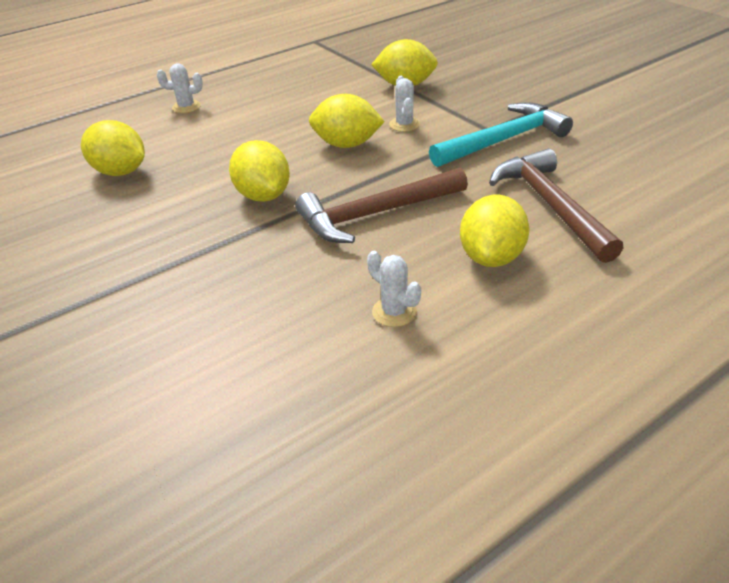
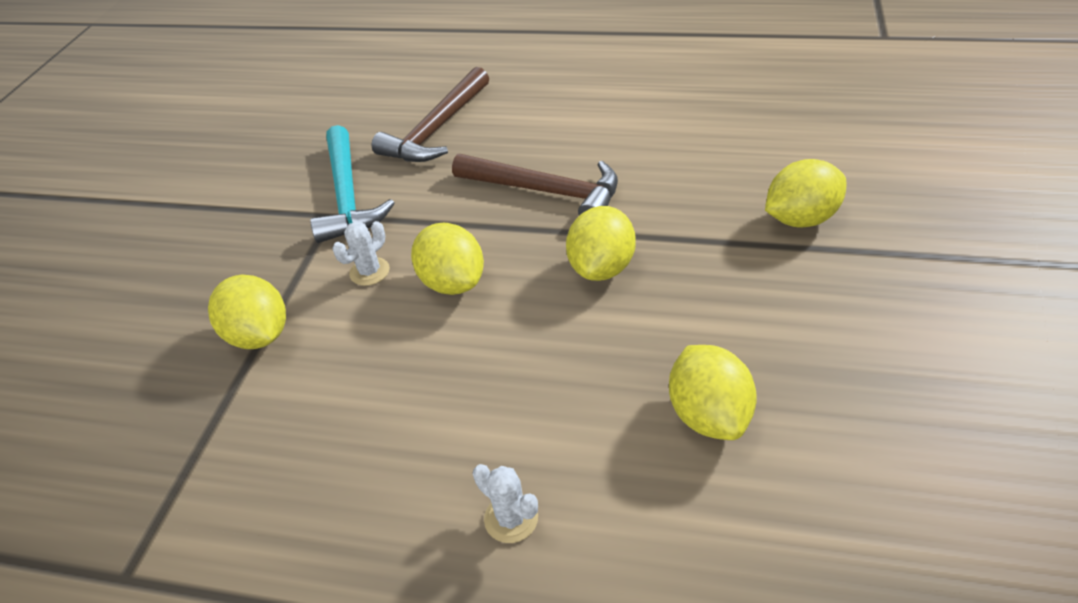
camera: 130 degrees left, 5 degrees up
white cactus [367,251,421,327] -> none
turquoise hammer [429,102,573,167] -> turquoise hammer turned 120 degrees counterclockwise [310,125,395,243]
yellow lemon [460,195,529,267] -> yellow lemon moved to [765,159,846,227]

